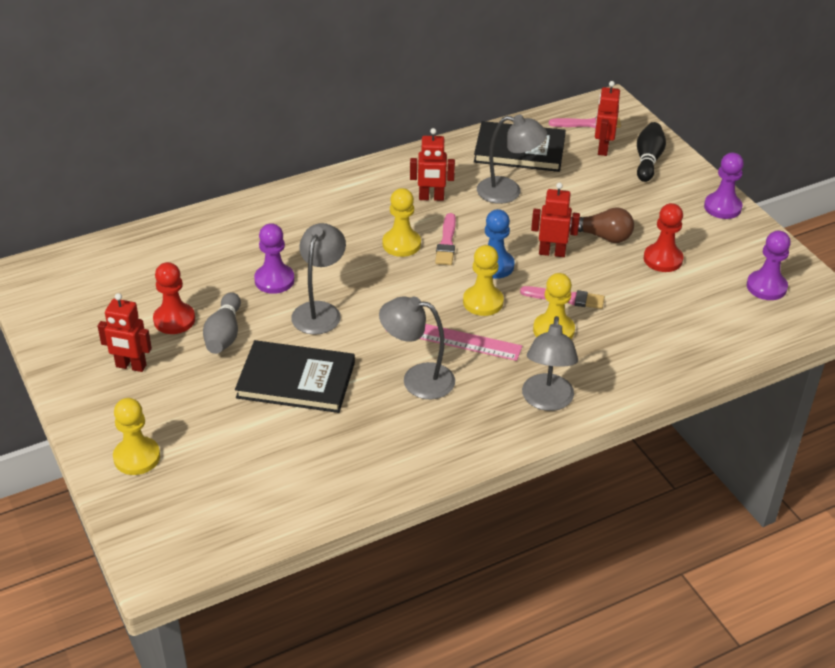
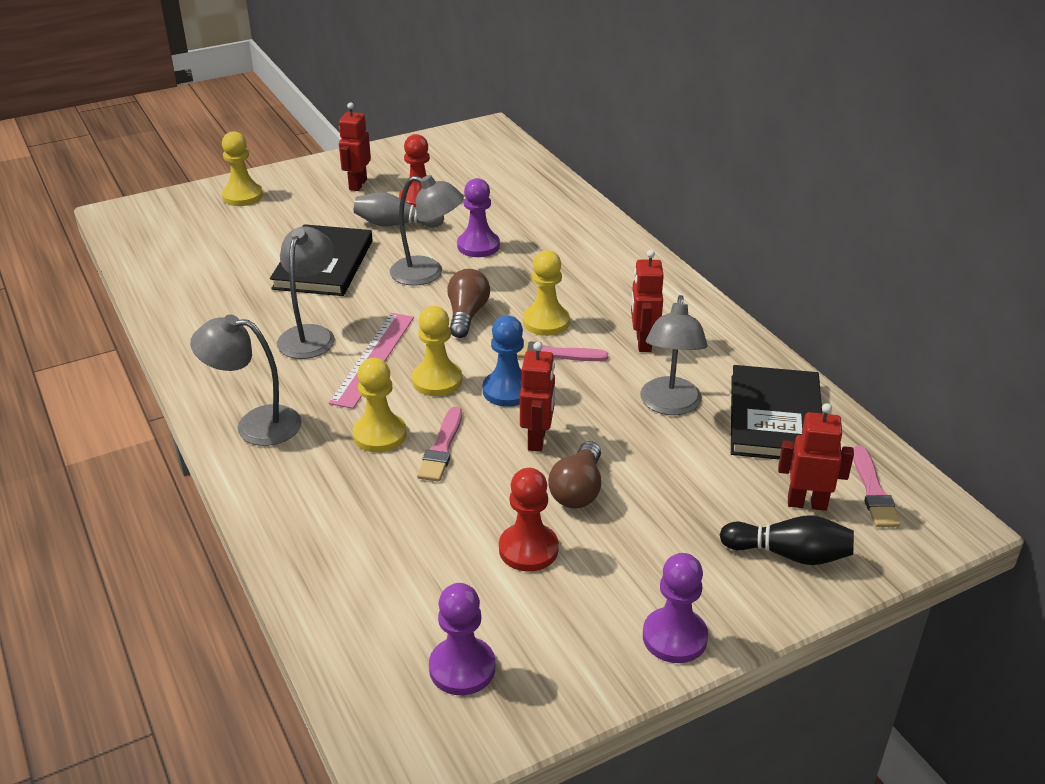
camera: 90 degrees right, 5 degrees down
none -> brown light bulb [447,269,490,338]

